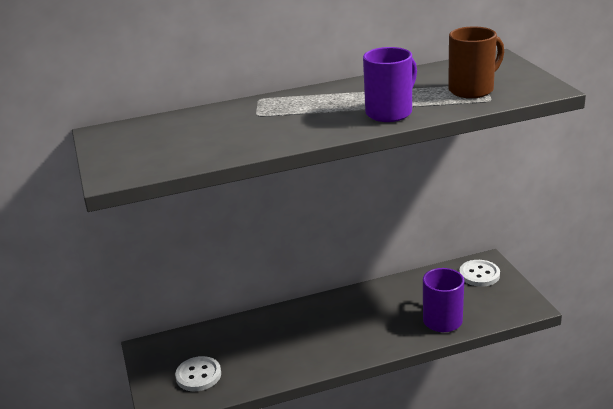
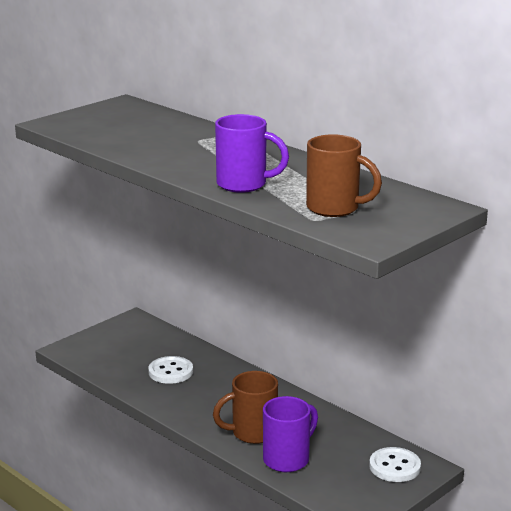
camera: 60 degrees right, 5 degrees down
white button [175,356,221,391] -> white button moved to [148,356,193,384]
none -> brown mug [213,371,278,444]

